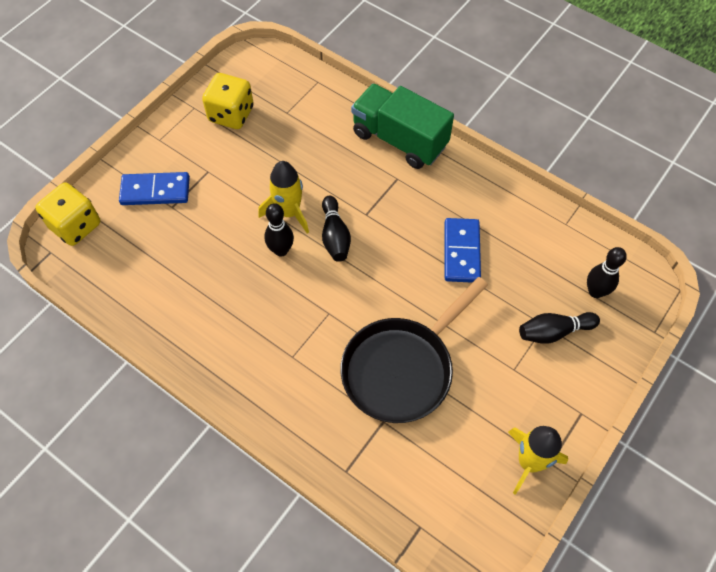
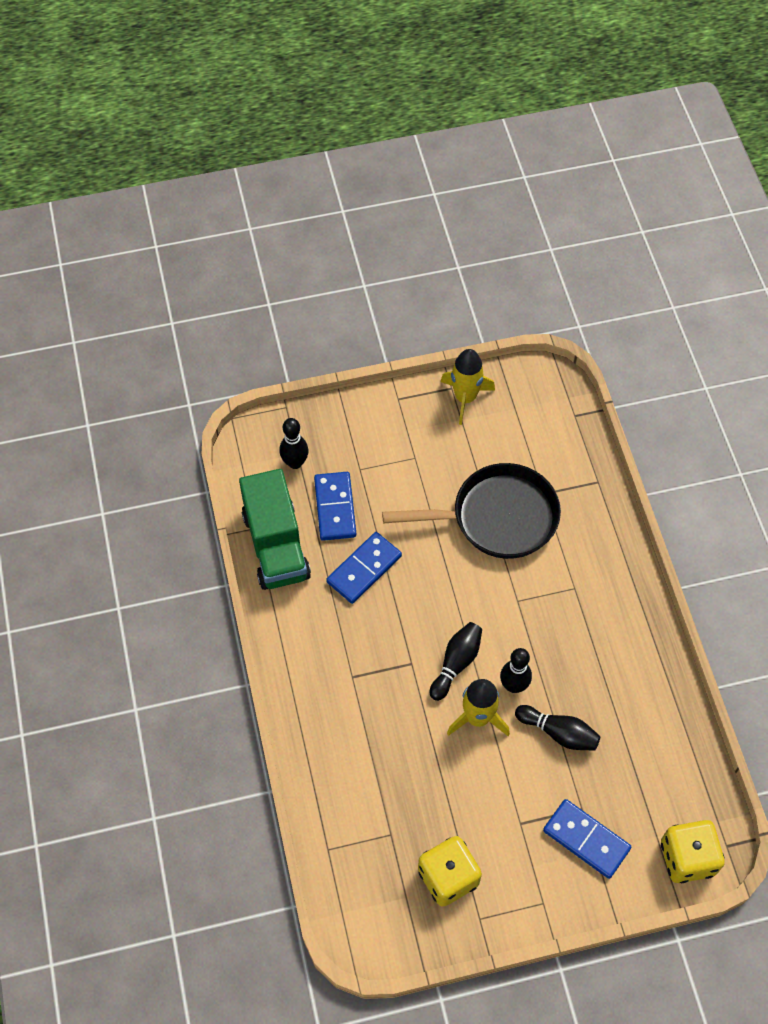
camera: 140 degrees left, 0 degrees up
green truck [351,84,454,169] -> green truck moved to [239,469,311,590]
black bowling pin [519,312,600,344] -> black bowling pin moved to [515,705,600,751]
none -> blue domino [314,472,356,541]

